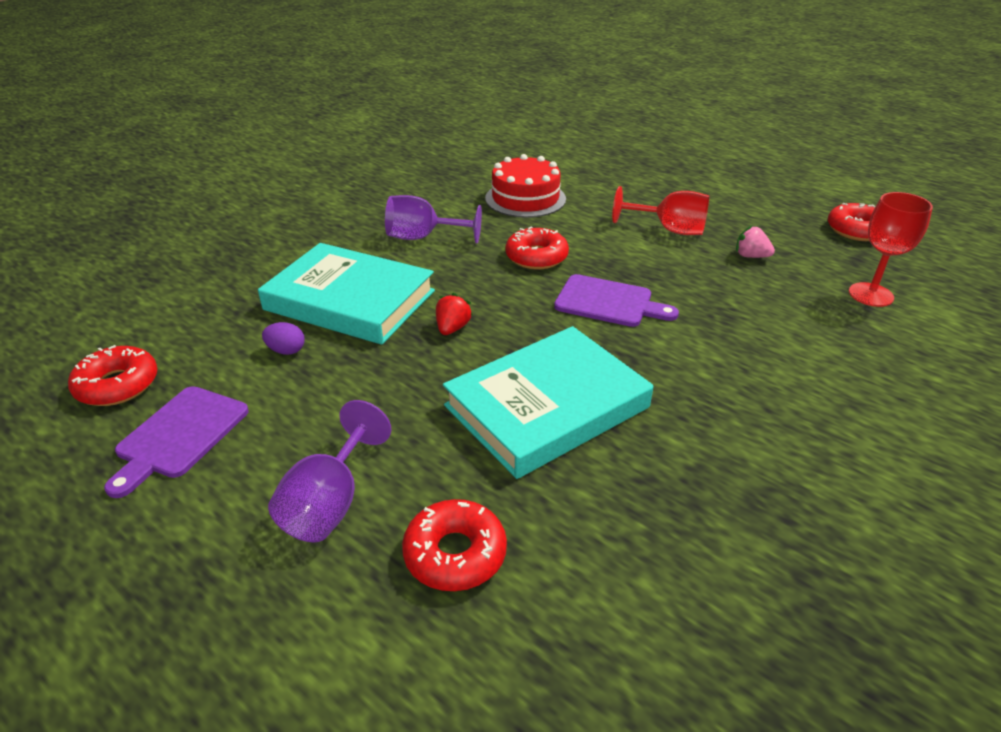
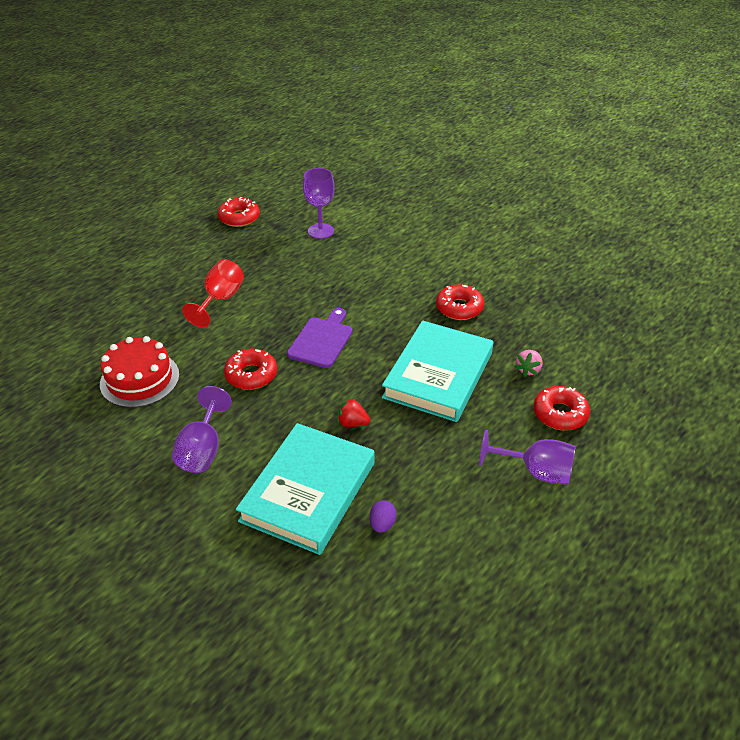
camera: 90 degrees left, 5 degrees up
red donut [68,345,158,406] -> red donut moved to [436,284,484,320]
purple cutting board [104,386,249,498] -> none
turquoise book [443,326,653,479] -> turquoise book turned 60 degrees clockwise [382,320,493,422]
pink strawberry [736,225,775,258] -> pink strawberry moved to [515,350,543,377]
red goblet [849,192,933,307] -> purple goblet [303,168,335,239]

